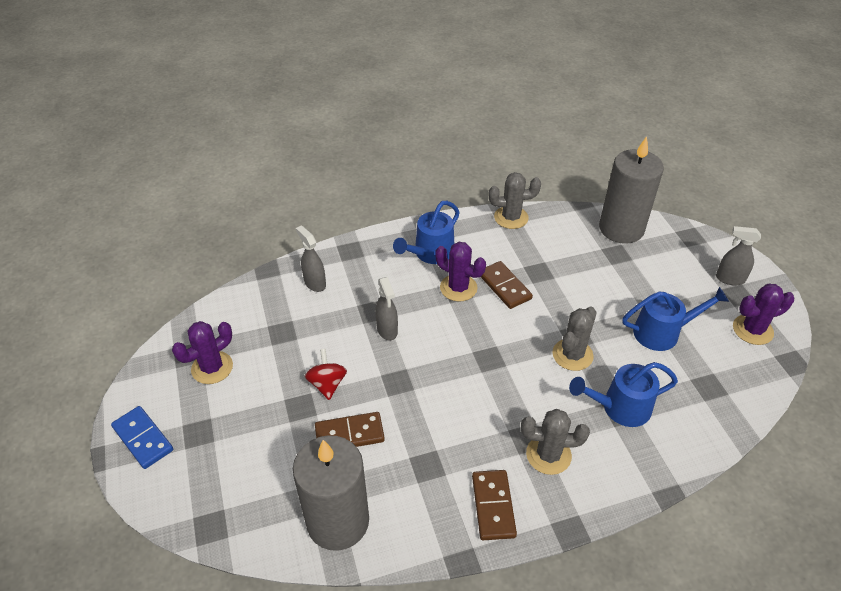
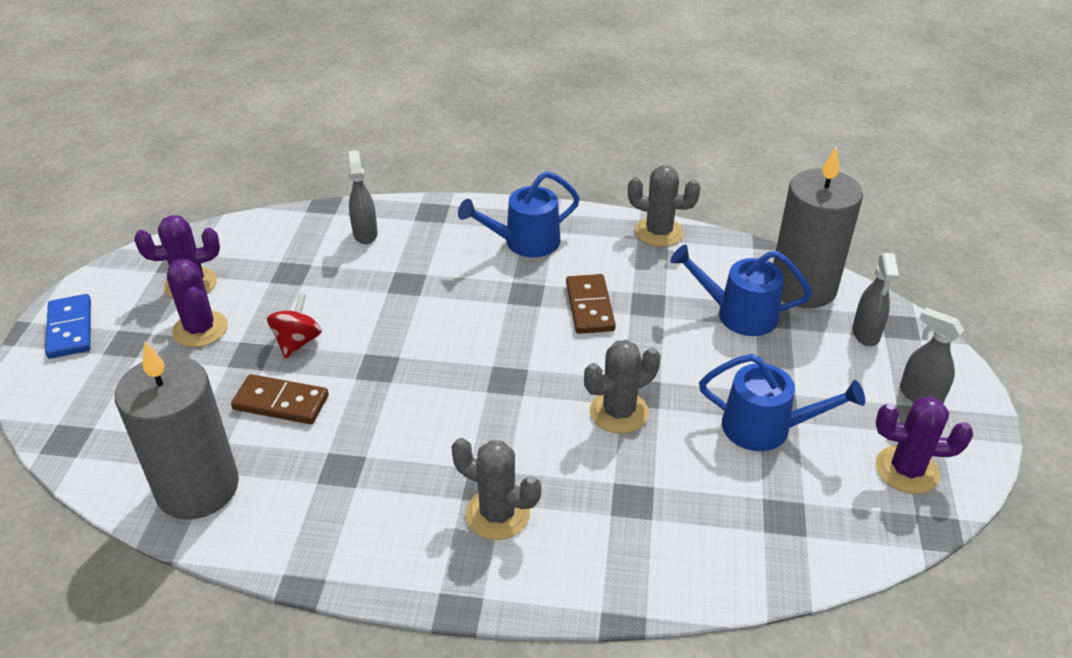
camera: 25 degrees right, 5 degrees down
grey spray bottle [375,277,398,341] -> grey spray bottle moved to [852,253,899,346]
purple cactus [435,242,486,302] -> purple cactus moved to [167,259,228,347]
brown domino [472,470,517,540] -> none
blue watering can [569,362,678,427] -> blue watering can moved to [670,245,812,336]

